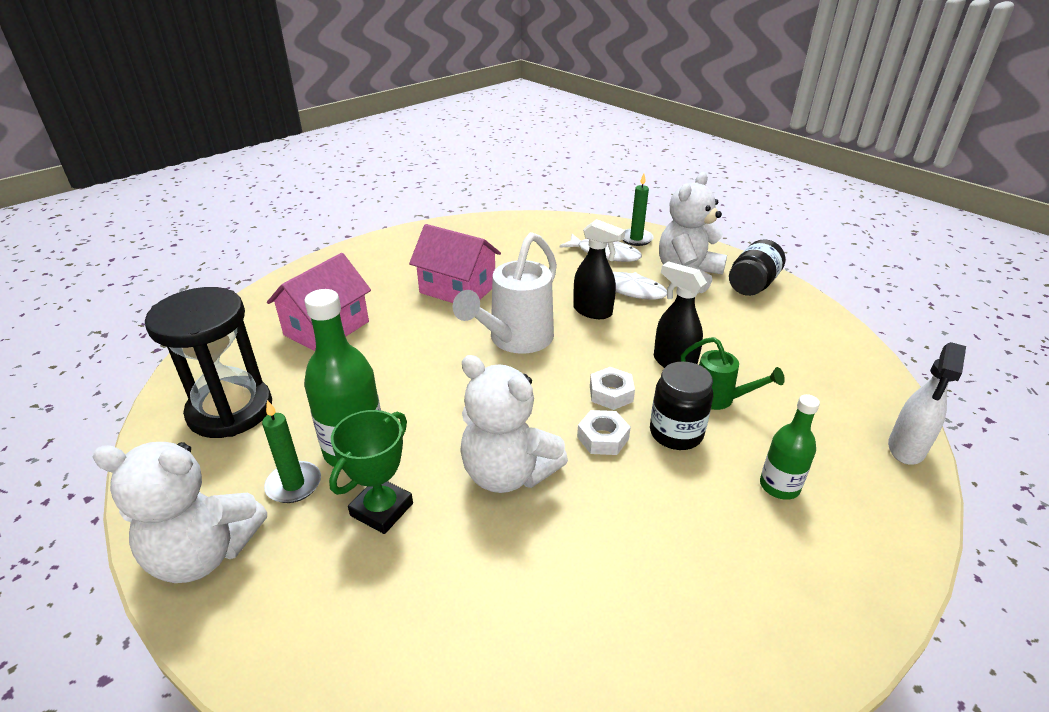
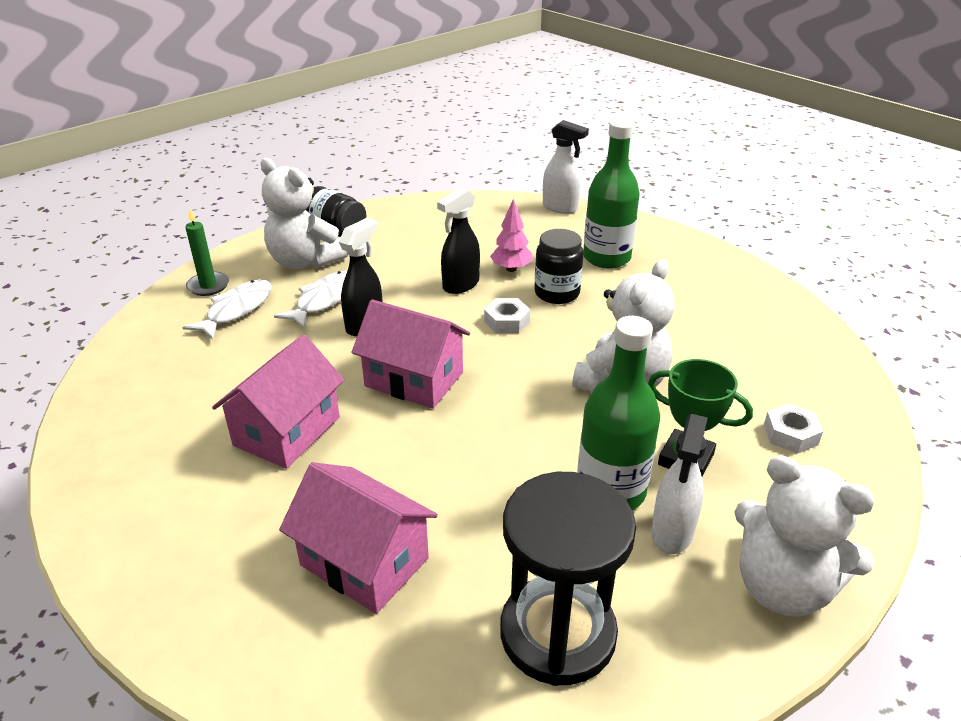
camera: 90 degrees left, 0 degrees up
white teddy bear [92,442,267,583] -> white teddy bear turned 120 degrees clockwise [735,456,875,617]
green candle [262,400,321,503] -> white spray bottle [651,414,708,554]
white watering can [453,232,557,353] -> pink house [352,299,470,409]
white nut [577,410,631,455] -> white nut moved to [764,403,823,454]
green watering can [681,337,785,410] -> pink tree [490,199,532,272]
green bottle [760,394,820,500] -> green bottle [583,119,640,268], size x1.67

